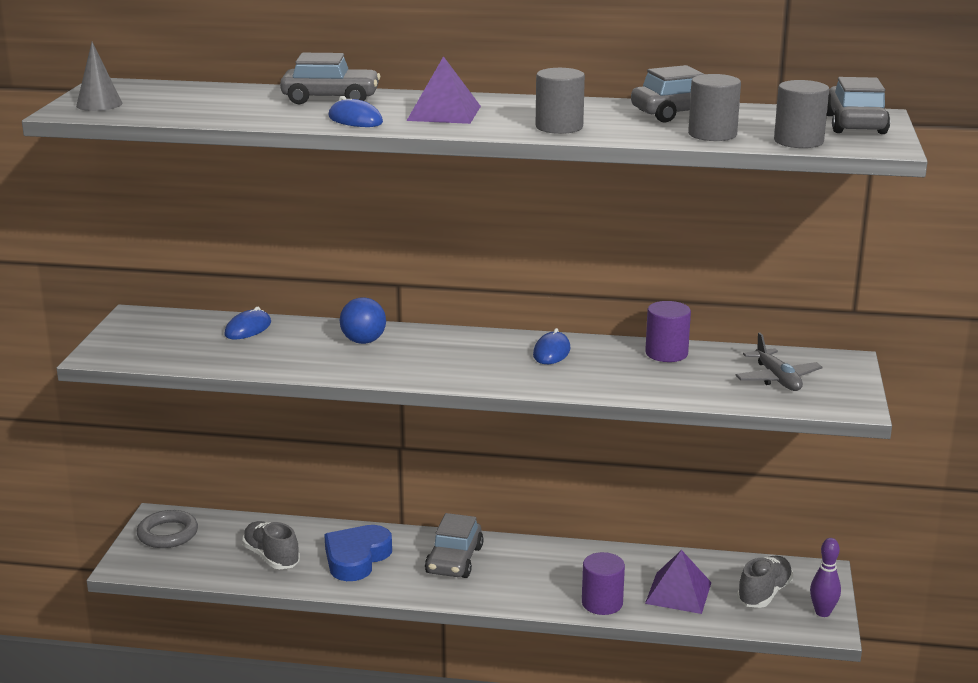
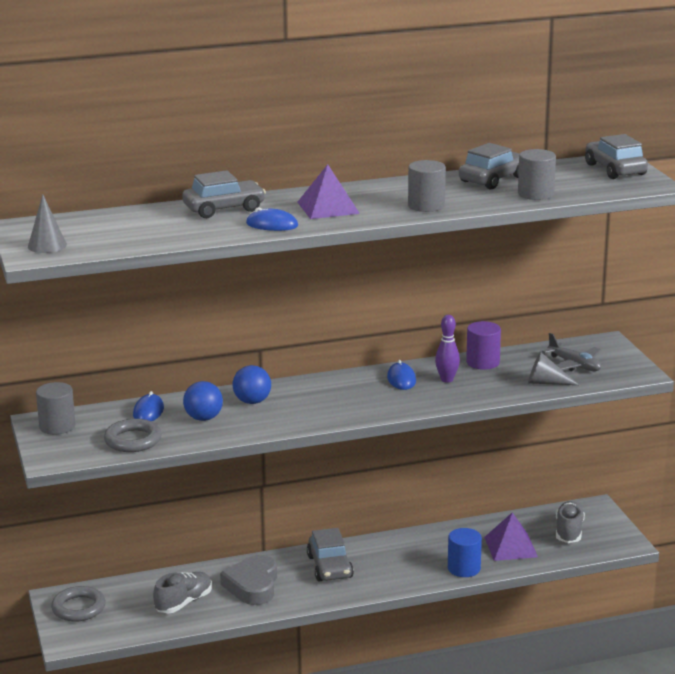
camera: 25 degrees left, 0 degrees up
grey shoe [242,521,300,569] -> grey shoe turned 105 degrees clockwise [153,572,212,613]
blue heart [324,525,392,581] -> grey heart [220,555,277,605]
purple cylinder [582,552,625,615] -> blue cylinder [448,528,482,577]
grey cylinder [774,80,829,148] -> grey cylinder moved to [36,382,76,435]
purple bowling pin [810,538,841,617] -> purple bowling pin moved to [435,315,460,383]
none -> grey ring [104,419,162,452]
none -> blue ball [183,381,223,421]
none -> grey cone [528,352,579,385]

